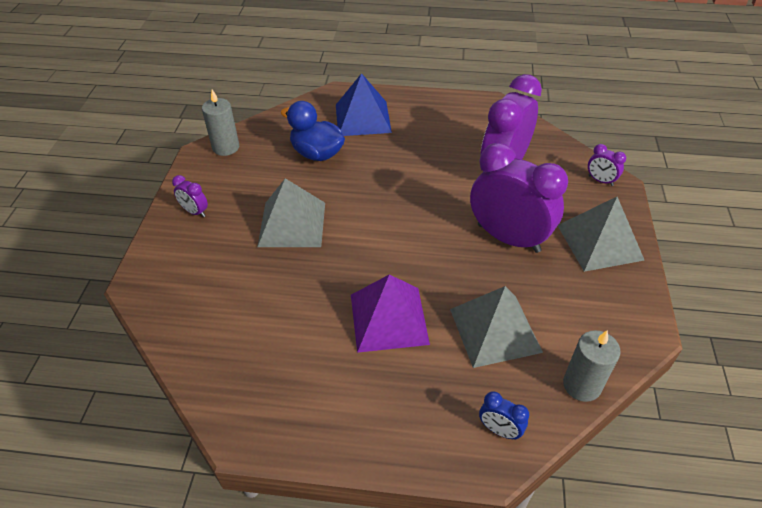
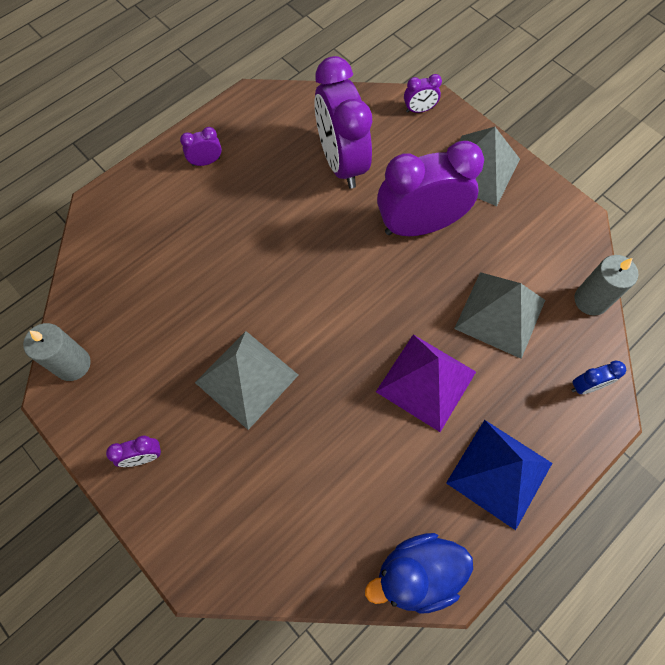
camera: 50 degrees left, 20 degrees up
blue duck [281,101,345,161] -> blue duck moved to [365,533,473,614]
blue pyramid [336,73,392,136] -> blue pyramid moved to [446,420,552,530]
none -> purple clock [180,127,222,166]

